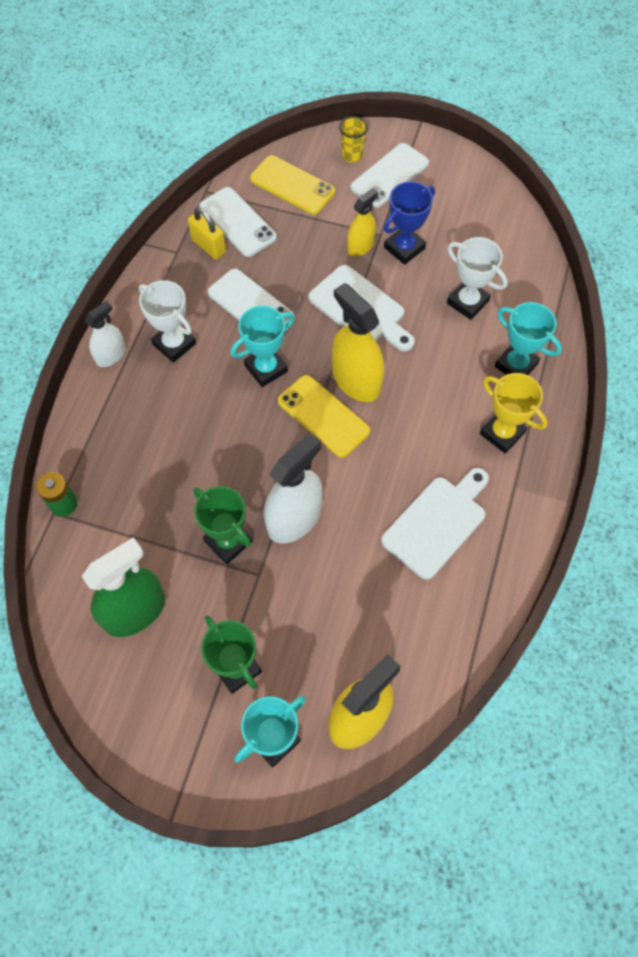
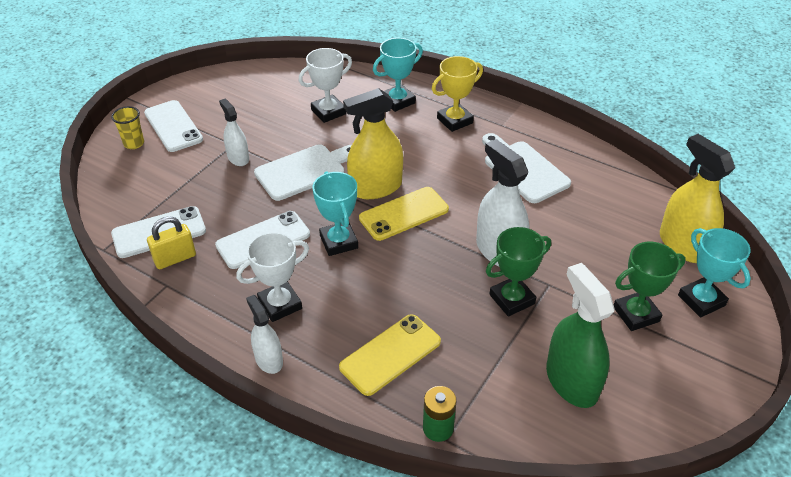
camera: 75 degrees left, 20 degrees down
yellow phone [250,155,335,214] -> yellow phone moved to [339,314,441,396]
yellow spray bottle [347,188,378,256] -> white spray bottle [219,99,249,166]
blue trophy [384,181,435,265] -> none

